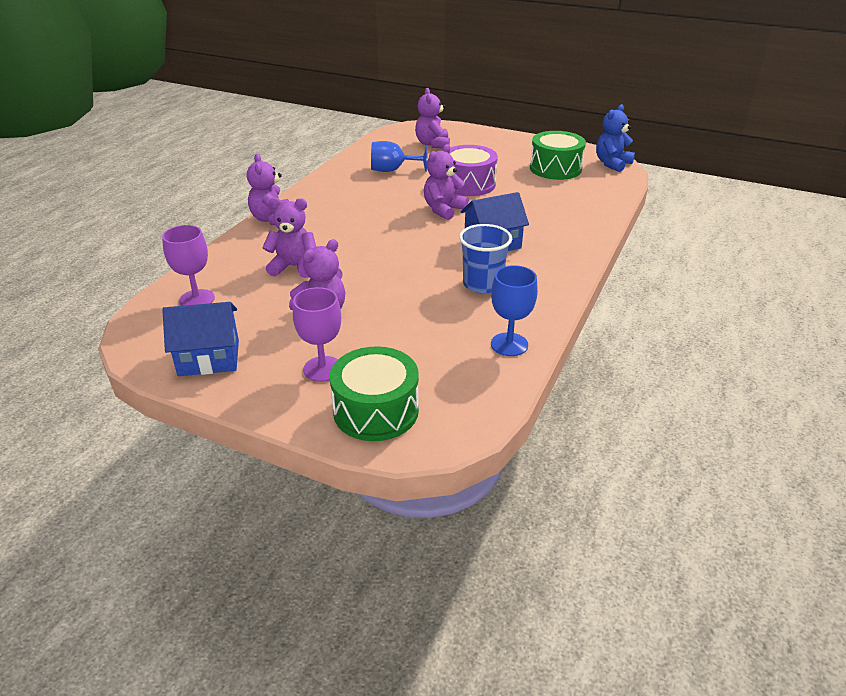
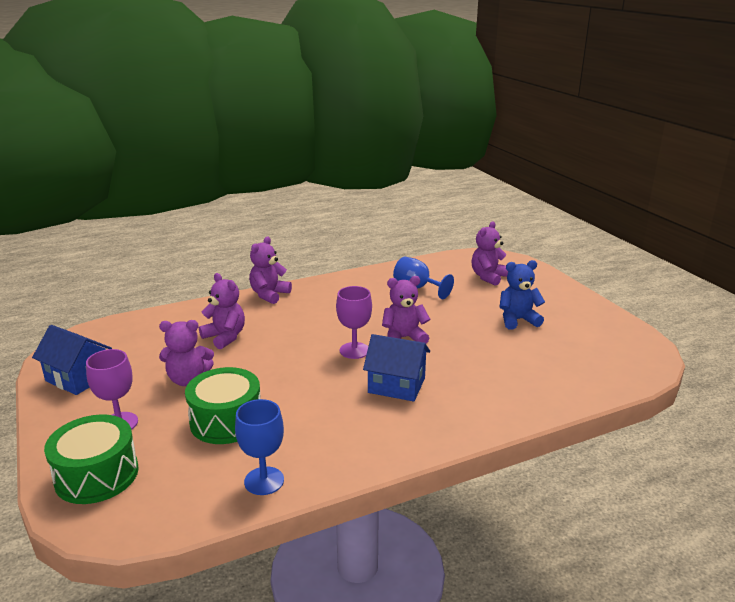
camera: 40 degrees right, 10 degrees down
purple goblet [162,225,215,306] -> purple goblet moved to [336,286,372,359]
purple drum [449,145,498,196] -> none
blue cup [459,224,512,294] -> none
green drum [530,131,586,180] -> green drum moved to [185,367,261,444]
blue teddy bear [596,104,635,172] -> blue teddy bear moved to [500,260,545,330]

